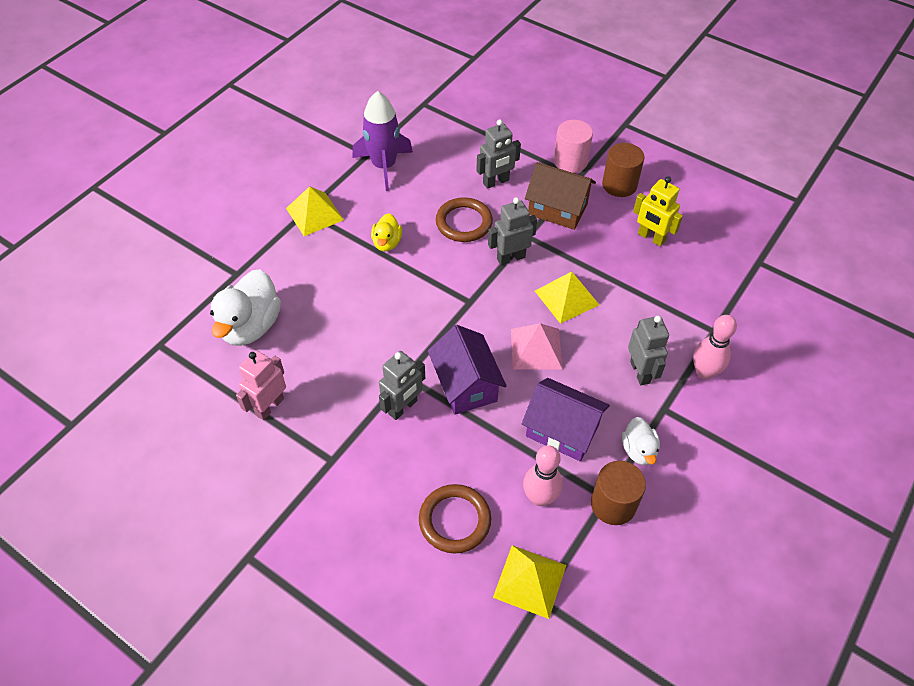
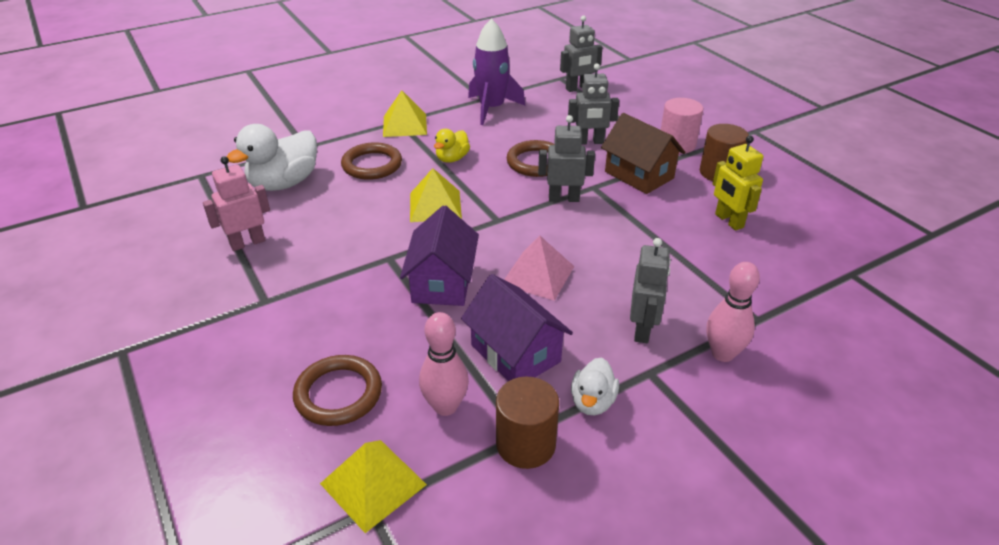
camera: 25 degrees right, 15 degrees down
grey robot [379,351,425,420] -> grey robot moved to [560,16,603,92]
yellow pyramid [535,271,599,324] -> yellow pyramid moved to [410,168,462,222]
none -> brown ring [341,143,402,180]

